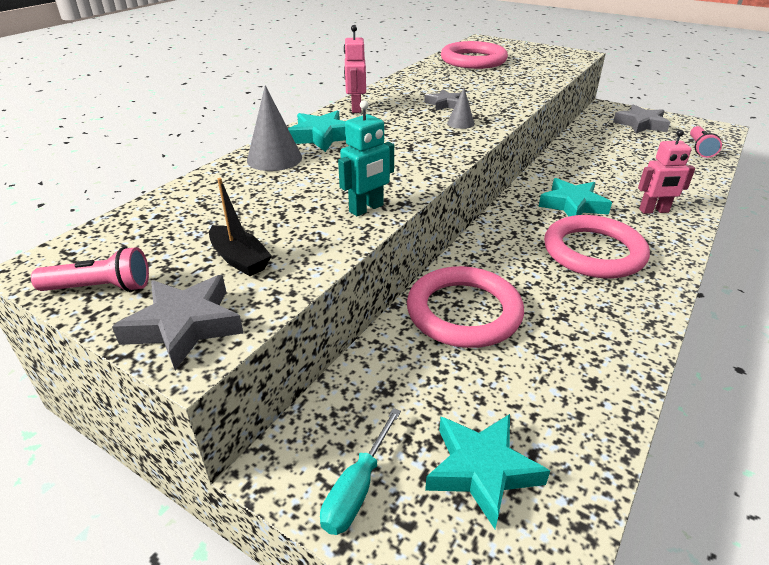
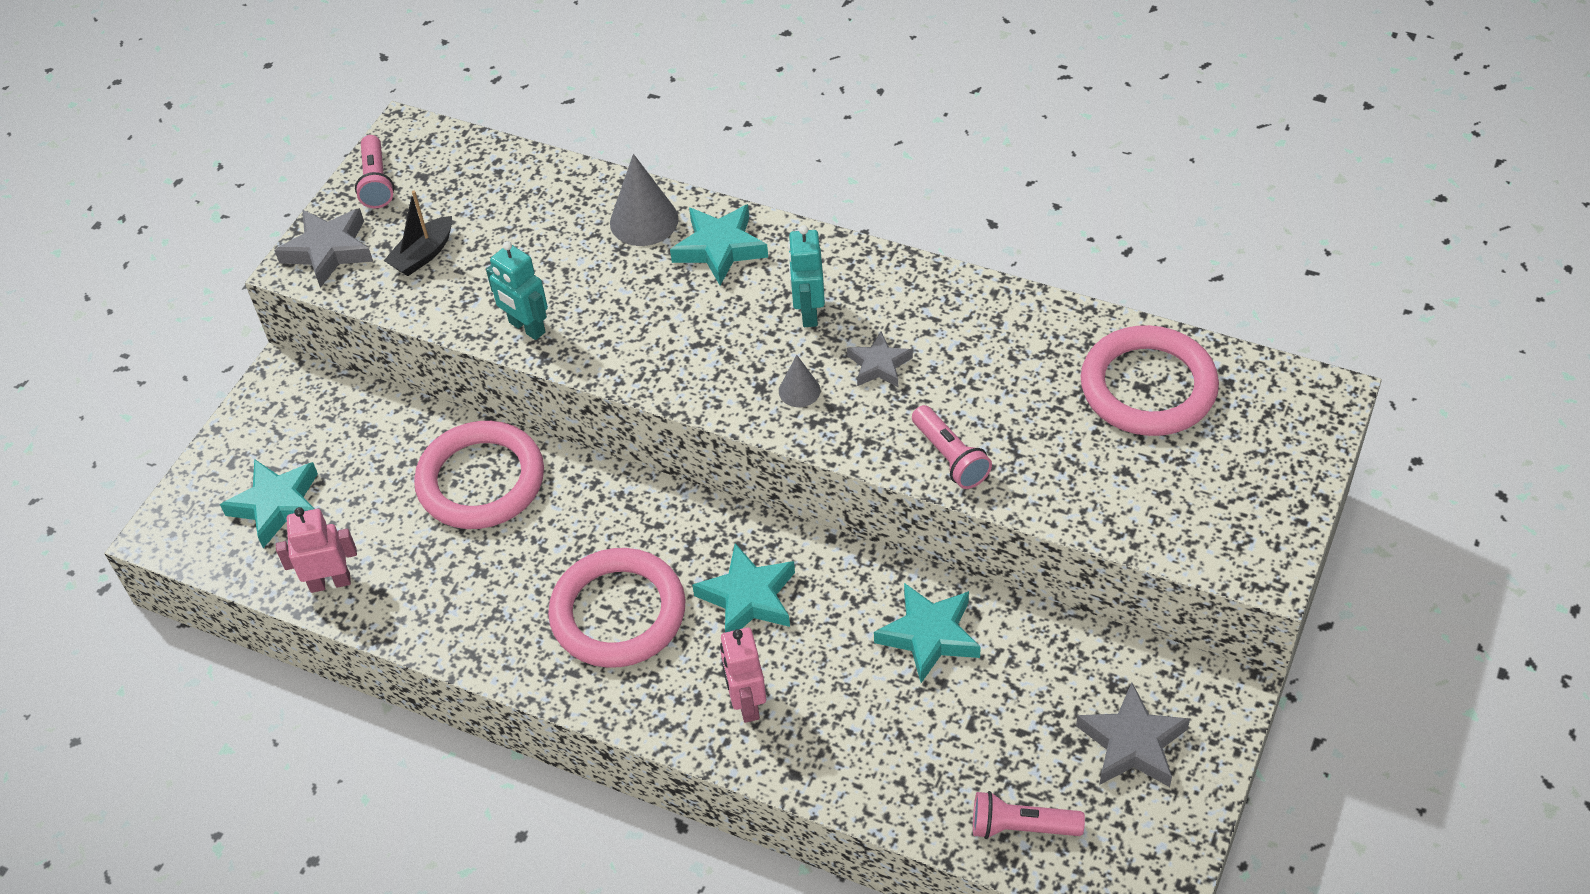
camera: 85 degrees right, 15 degrees up
turquoise screwdriver [320,408,401,535] -> none
pink robot [344,25,366,113] -> pink robot moved to [276,507,357,593]
none -> turquoise robot [788,225,825,327]
none -> turquoise star [874,583,981,683]
none -> pink flashlight [912,405,992,489]

